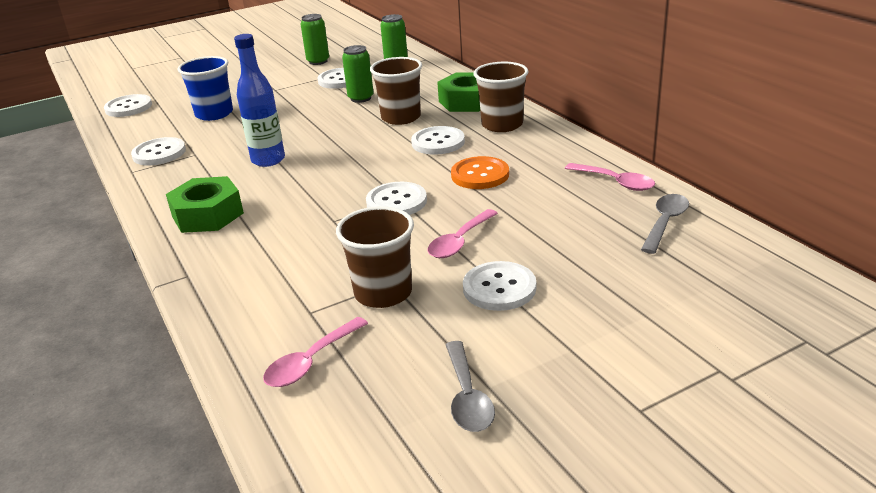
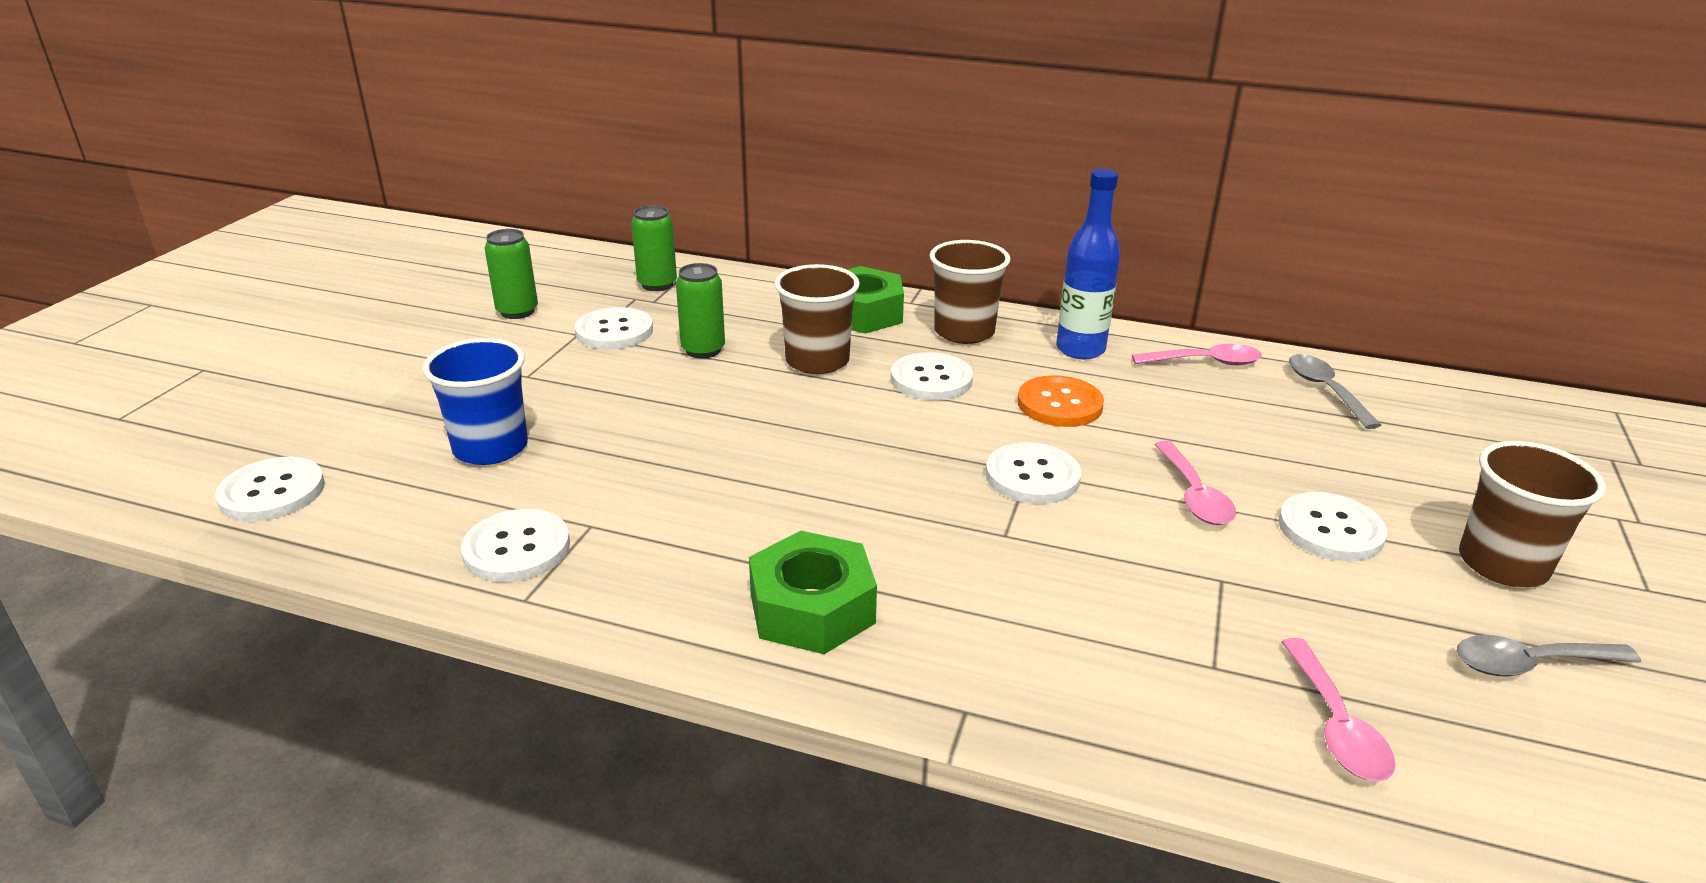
camera: 45 degrees left, 0 degrees up
blue bottle [234,34,285,167] -> blue bottle moved to [1056,169,1120,359]
brown cup [336,206,414,308] -> brown cup moved to [1459,441,1606,587]
grey spoon [446,341,495,432] -> grey spoon turned 135 degrees clockwise [1457,635,1641,676]

